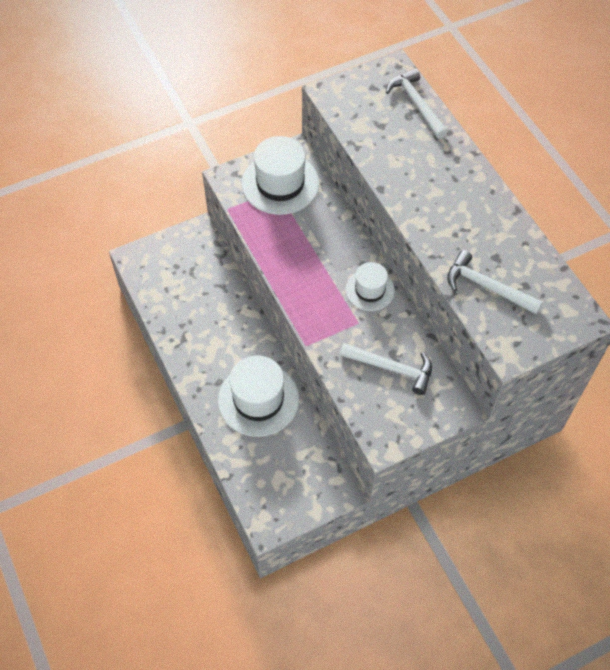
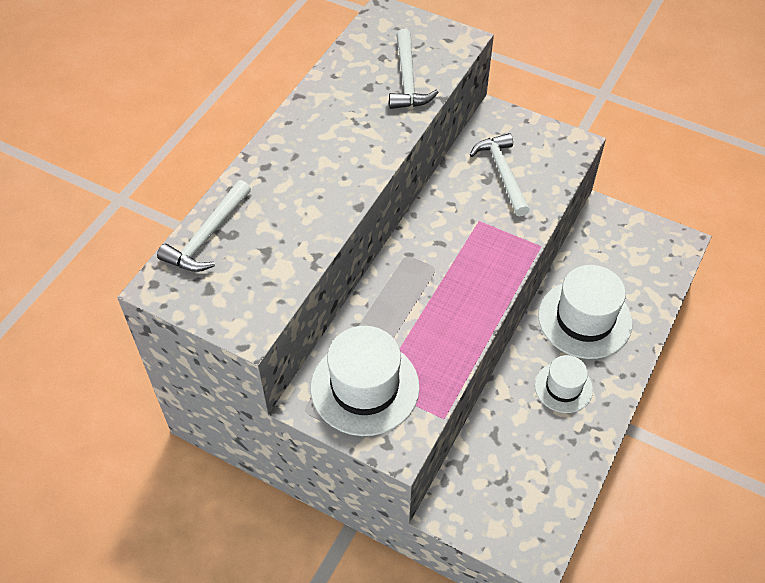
camera: 125 degrees left, 5 degrees down
white hat [346,262,395,311] -> white hat moved to [535,355,593,413]

